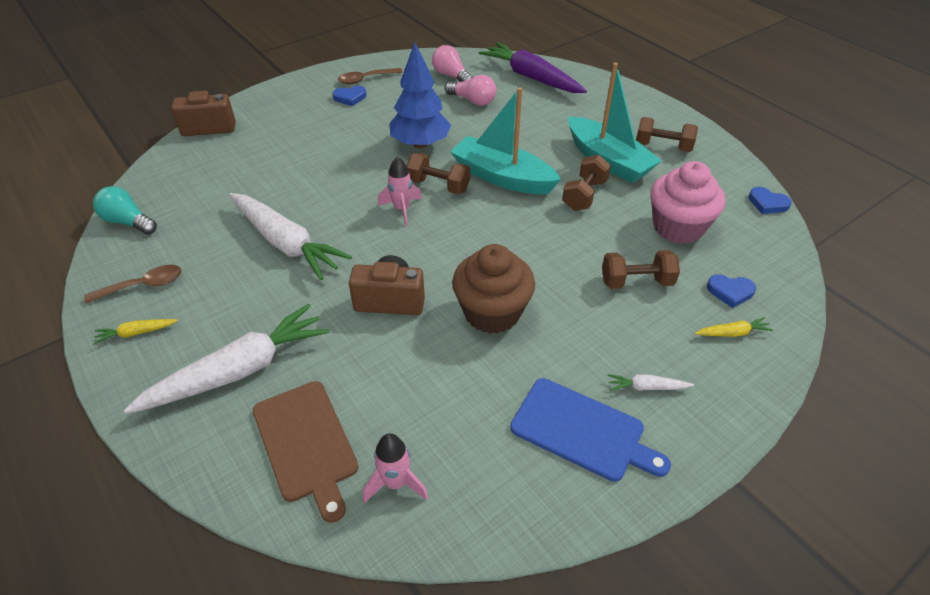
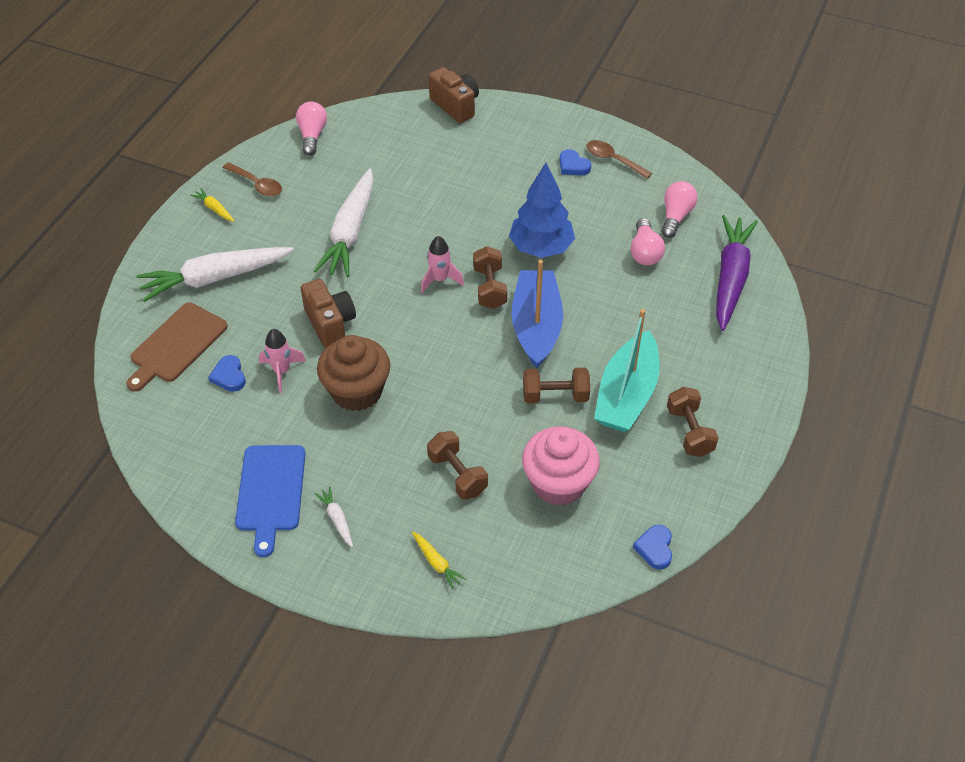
camera: 60 degrees right, 5 degrees up
turquoise light bulb [93,186,157,235] -> pink light bulb [296,102,327,156]
white carrot [123,304,329,414] -> white carrot turned 135 degrees clockwise [136,247,294,302]
pink rocket [363,433,428,503] -> pink rocket moved to [259,329,306,393]
turquoise boat [450,87,561,194] -> blue boat [511,260,563,368]
blue heart [707,274,756,308] -> blue heart moved to [208,355,246,392]

